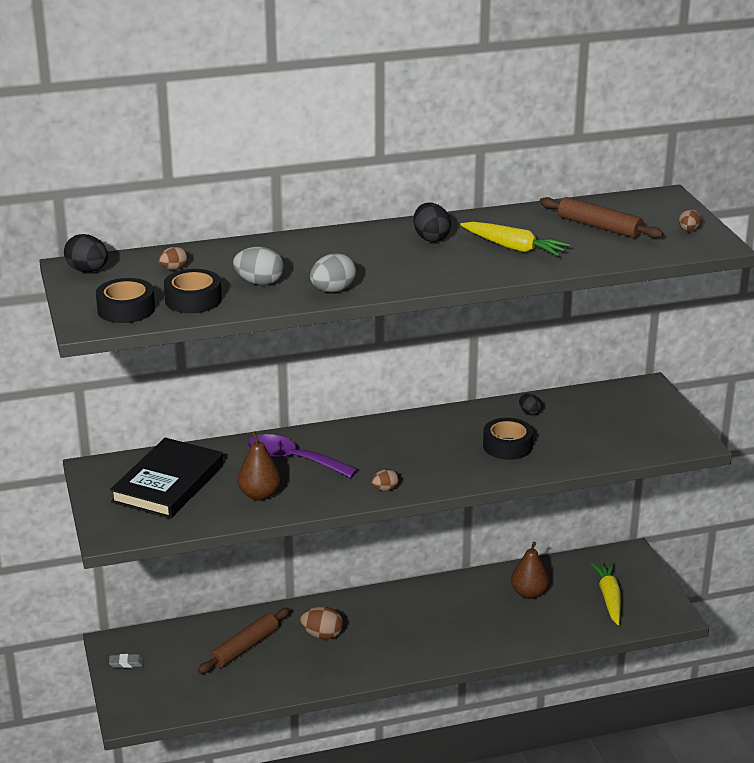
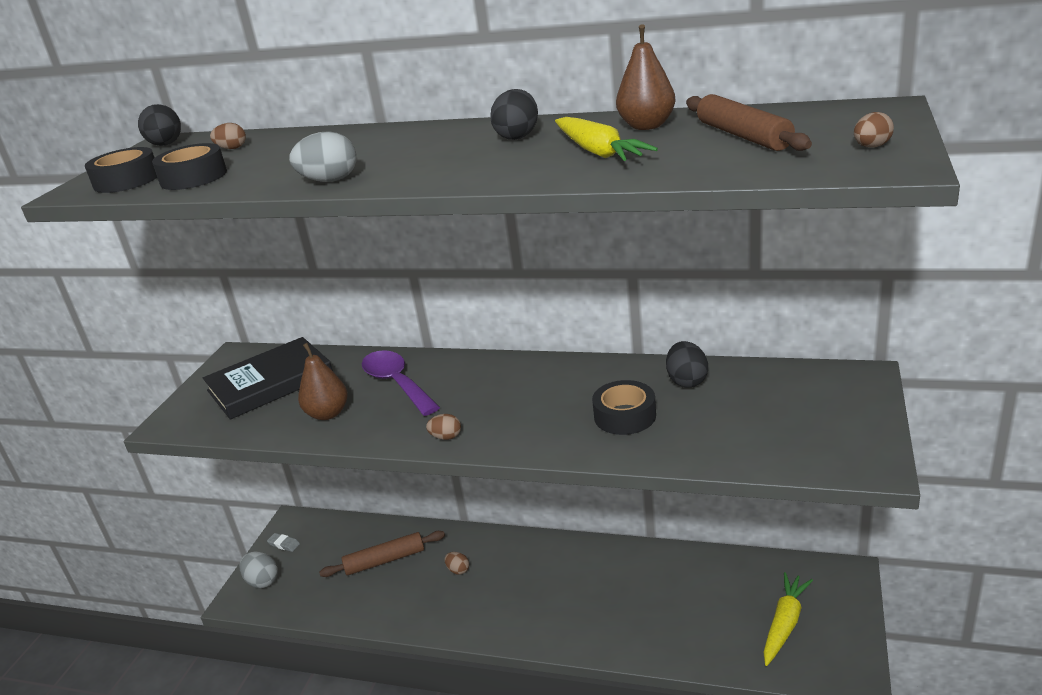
camera: 35 degrees right, 0 degrees up
grey egg [233,247,284,285] -> grey egg moved to [240,551,278,588]
brown egg [300,607,343,639] -> brown egg [444,552,469,575], size x0.61
brown pear [511,542,549,599] -> brown pear moved to [616,24,675,130]
black egg [519,393,542,416] -> black egg [666,341,708,388], size x1.63

